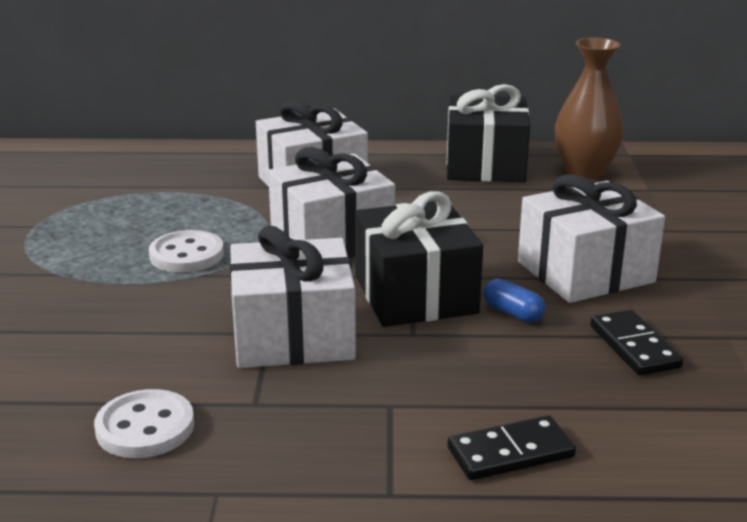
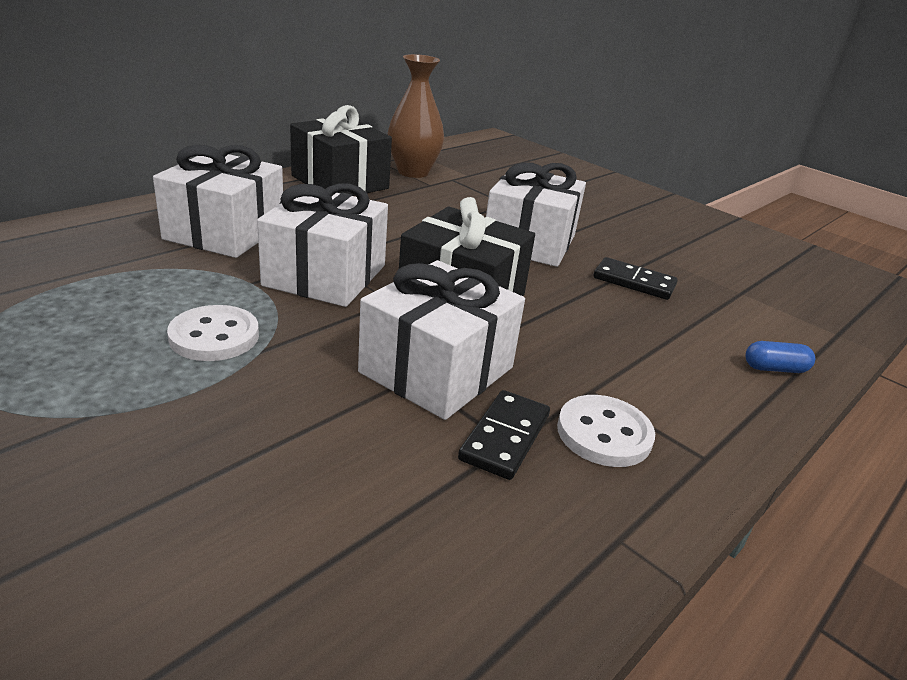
camera: 50 degrees left, 5 degrees up
white button [94,389,194,458] -> white button moved to [557,395,655,467]
black domino [447,415,576,480] -> black domino moved to [458,390,550,480]
blue capsule [484,278,545,322] -> blue capsule moved to [746,341,815,373]

